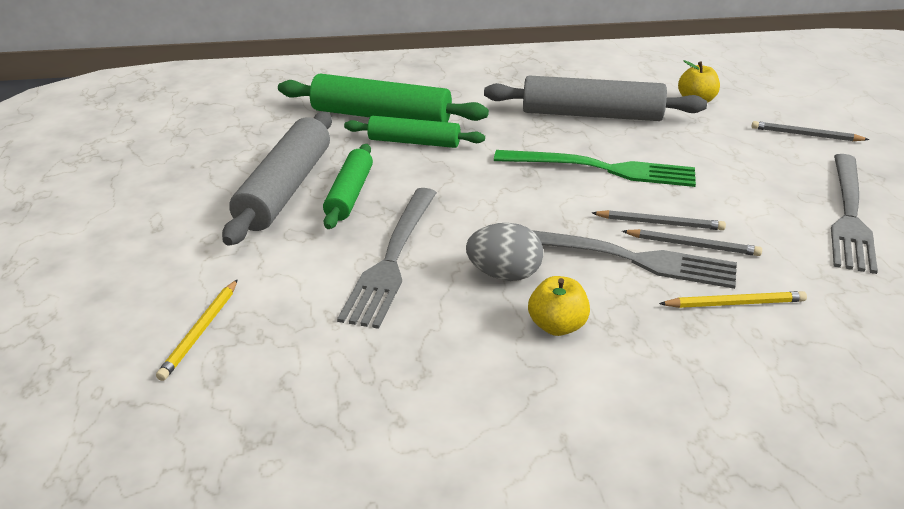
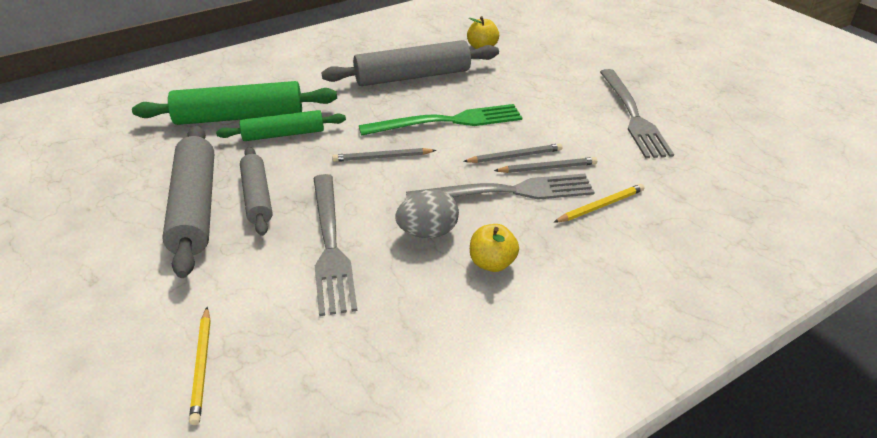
camera: 25 degrees left, 5 degrees up
green rolling pin [323,144,373,229] -> grey rolling pin [240,147,272,236]
grey pencil [752,121,869,141] -> grey pencil moved to [332,148,436,162]

